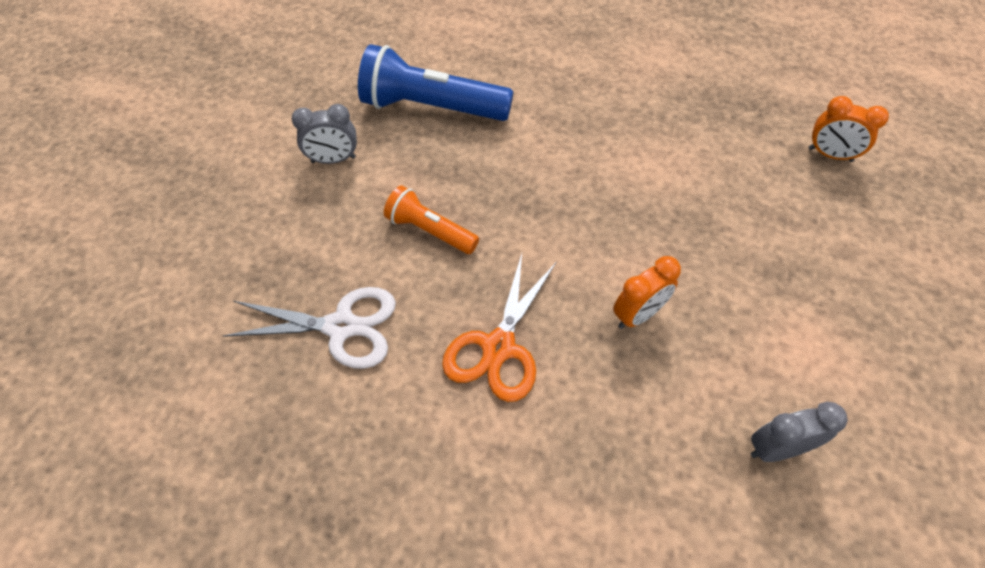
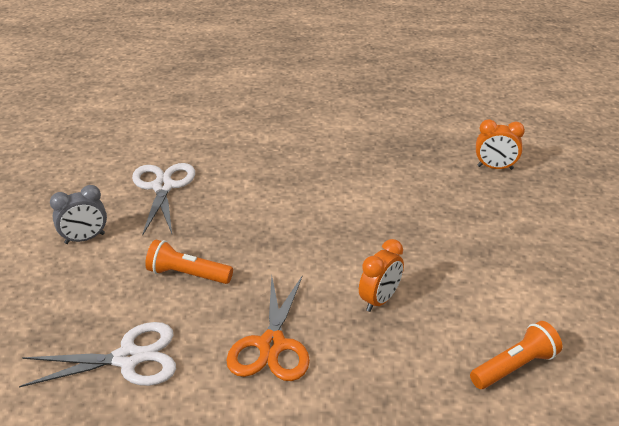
camera: 15 degrees left, 20 degrees down
blue flashlight [358,44,513,121] -> white scissors [132,163,195,236]
grey clock [751,402,848,462] -> orange flashlight [470,321,562,389]

